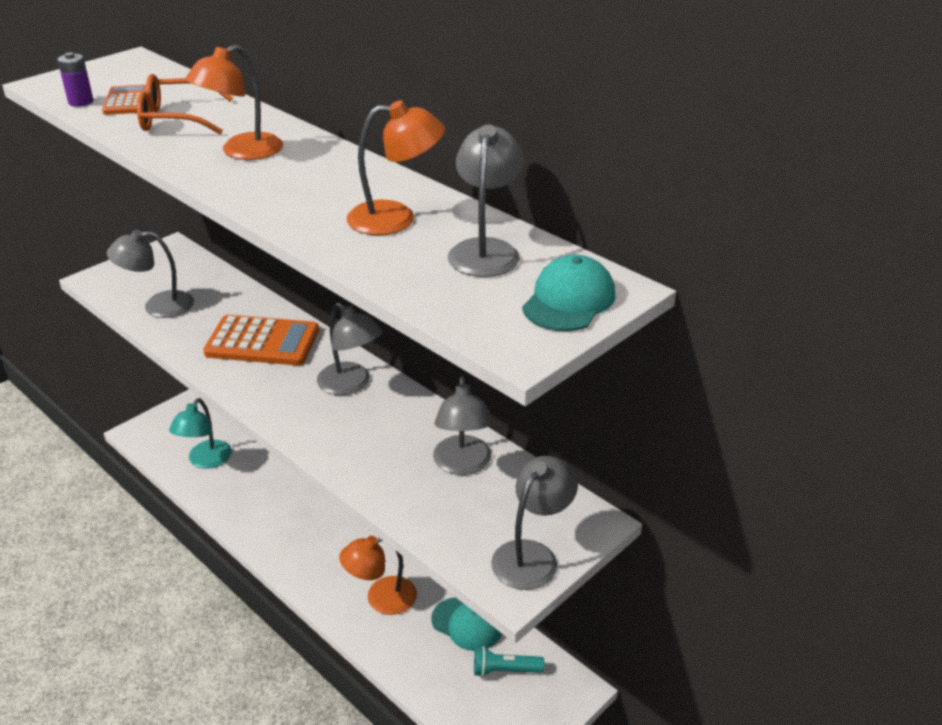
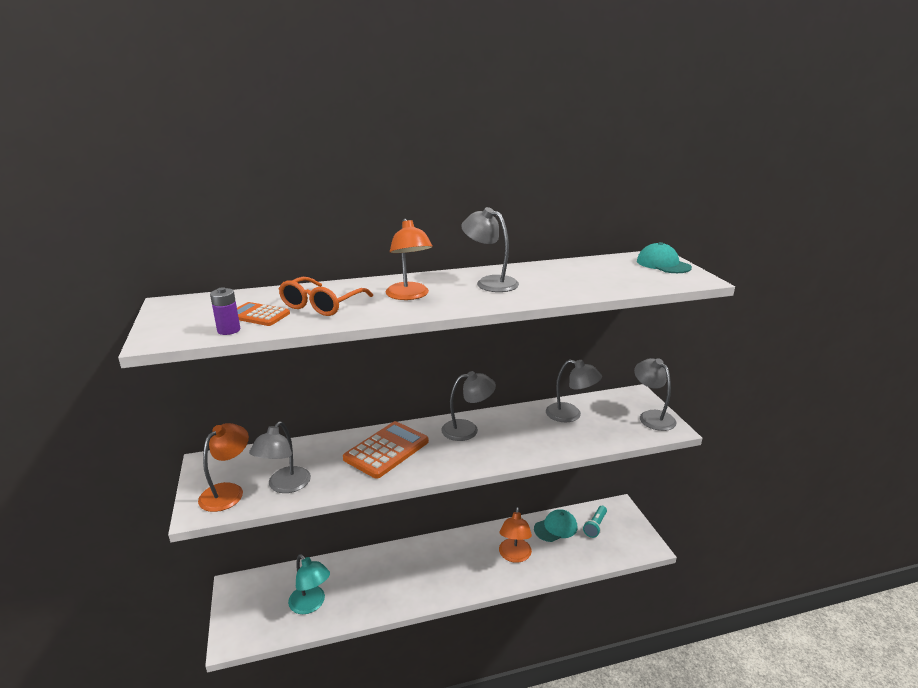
camera: 60 degrees left, 10 degrees down
orange lamp [346,100,445,235] -> orange lamp moved to [198,423,249,512]
grey lamp [448,124,524,277] -> grey lamp moved to [461,207,519,292]

